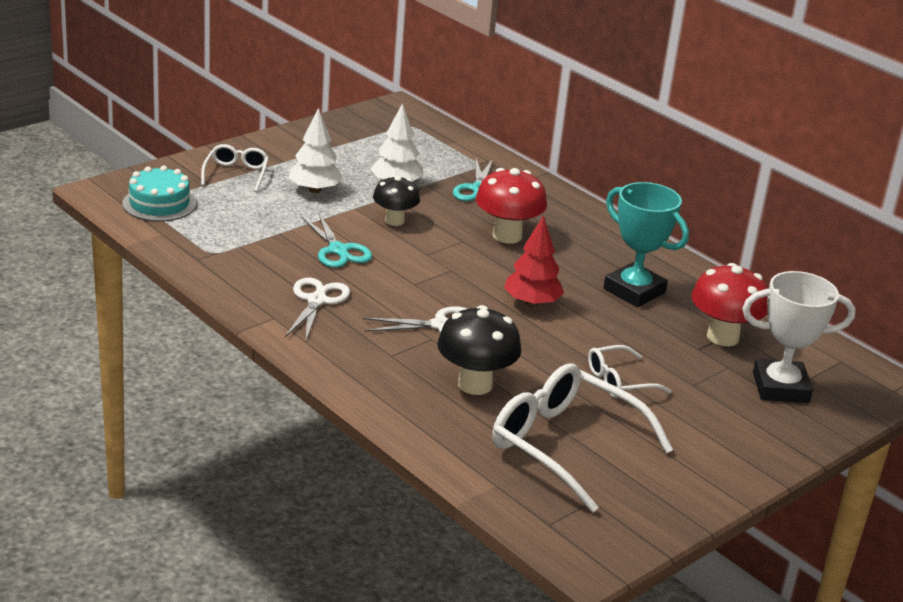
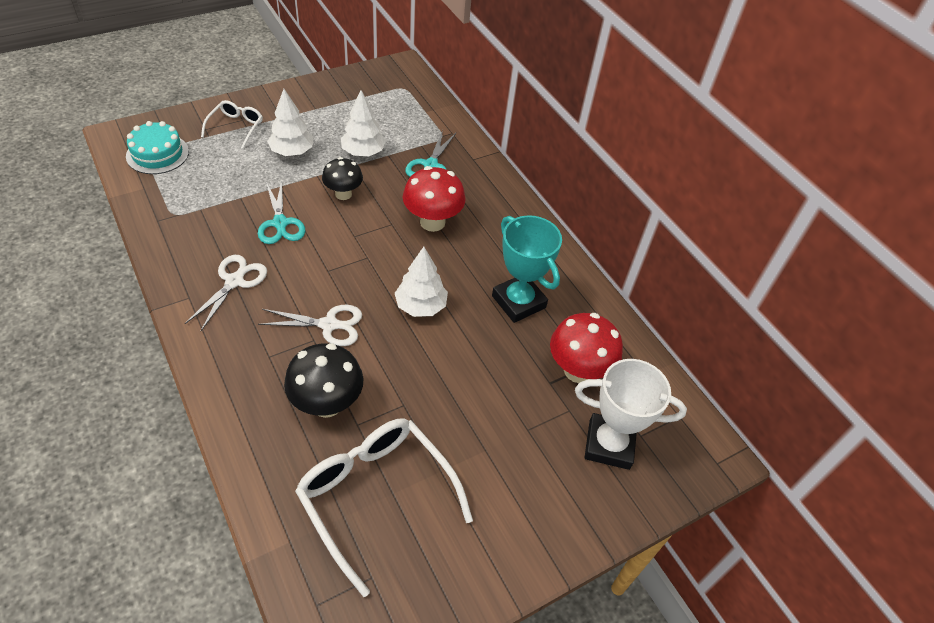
camera: 10 degrees right, 20 degrees up
red tree [504,215,564,307] -> white tree [395,247,448,317]
white glasses [588,345,672,398] -> none

